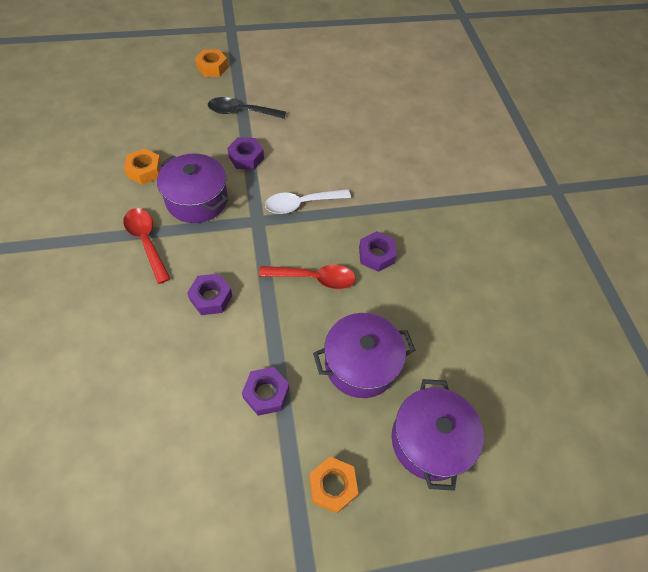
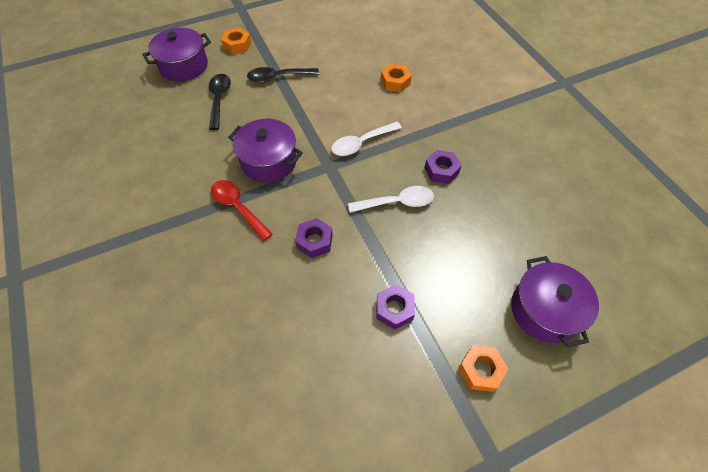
camera: 10 degrees left, 0 degrees up
orange nut [124,148,162,185] -> orange nut moved to [381,64,412,92]
purple nut [227,137,264,170] -> none
red spoon [259,265,356,289] -> white spoon [348,186,434,213]
purple pot [313,313,415,398] -> purple pot moved to [143,28,211,81]
none -> black spoon [209,74,231,130]

